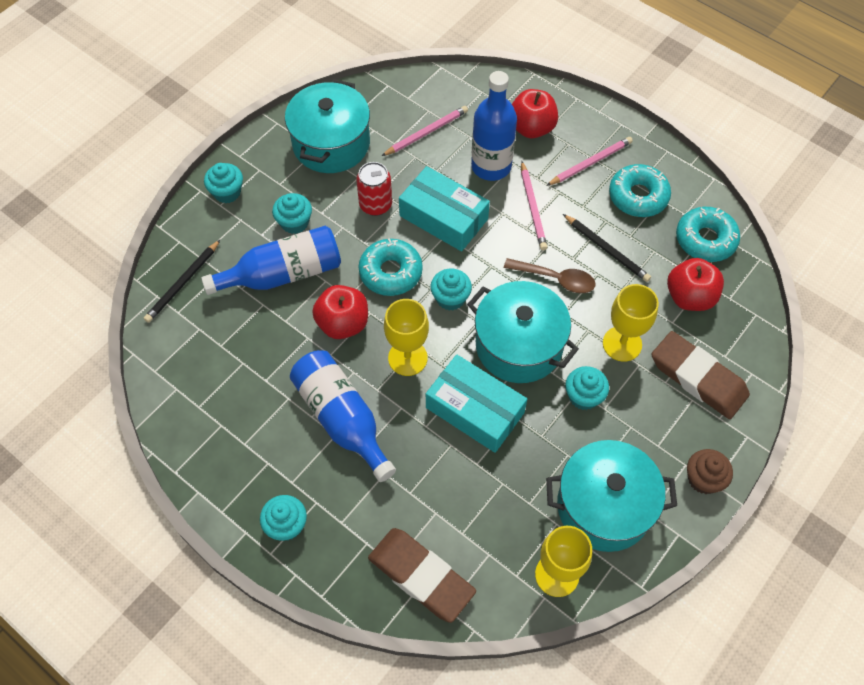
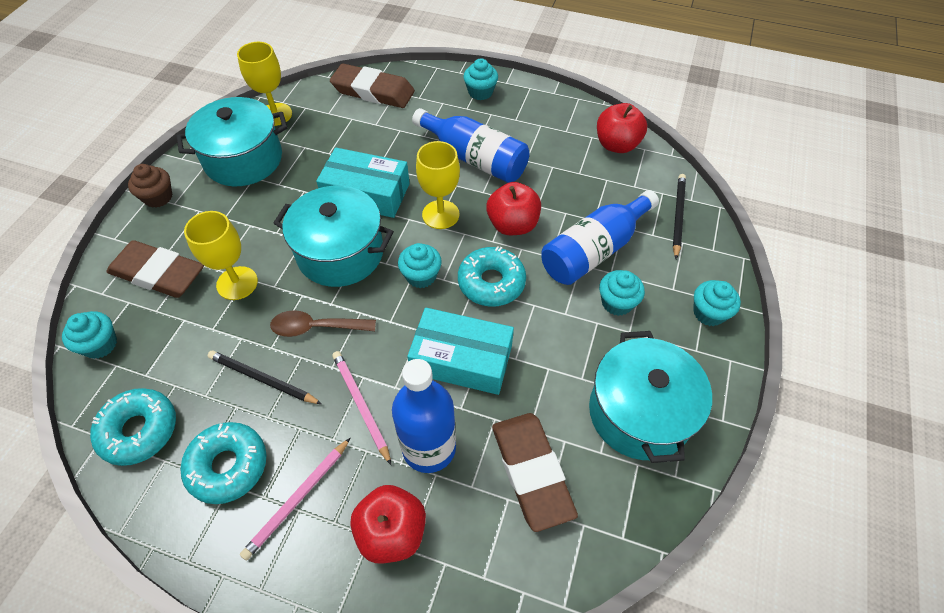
camera: 160 degrees right, 5 degrees down
red can [356,162,392,216] -> none
pink pencil [382,106,468,156] -> brown eraser [492,413,578,532]
turquoise cupcake [565,366,609,410] -> turquoise cupcake moved to [62,311,117,359]
red apple [667,258,724,311] -> red apple moved to [597,103,647,153]

